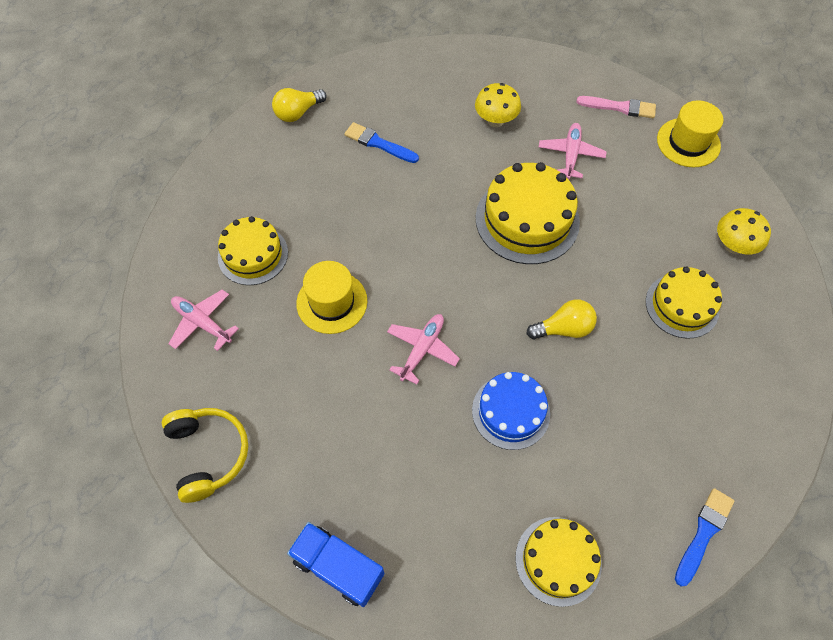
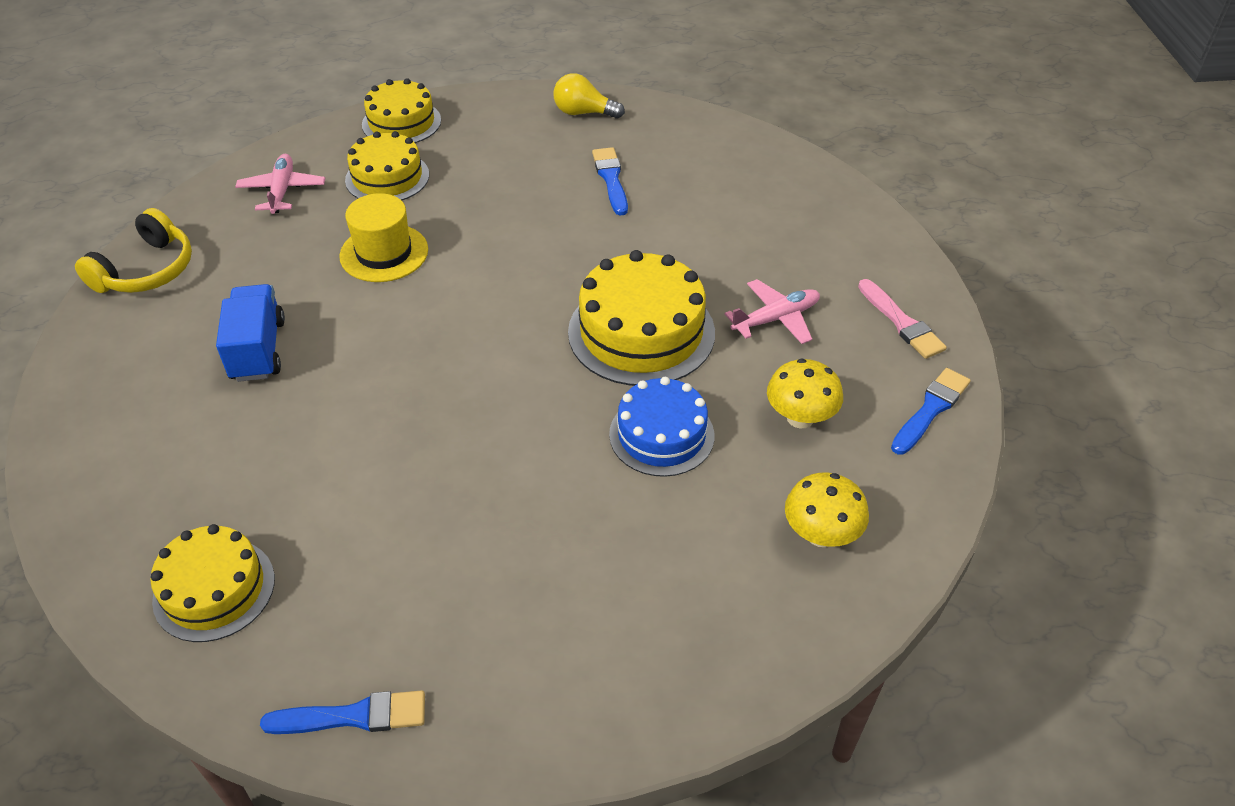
camera: 50 degrees right, 15 degrees down
blue truck [287,522,384,607] -> blue truck moved to [216,284,285,382]
pink plane [387,314,460,385] -> none
blue cake [472,372,550,450] -> blue cake moved to [609,377,714,477]
yellow mushroom [475,83,521,127] -> yellow mushroom moved to [767,359,843,429]
yellow light bulb [527,299,597,339] -> none
yellow cake [646,267,722,339] -> yellow cake moved to [362,78,441,143]
yellow hat [657,100,723,167] -> blue brush [891,368,971,455]

